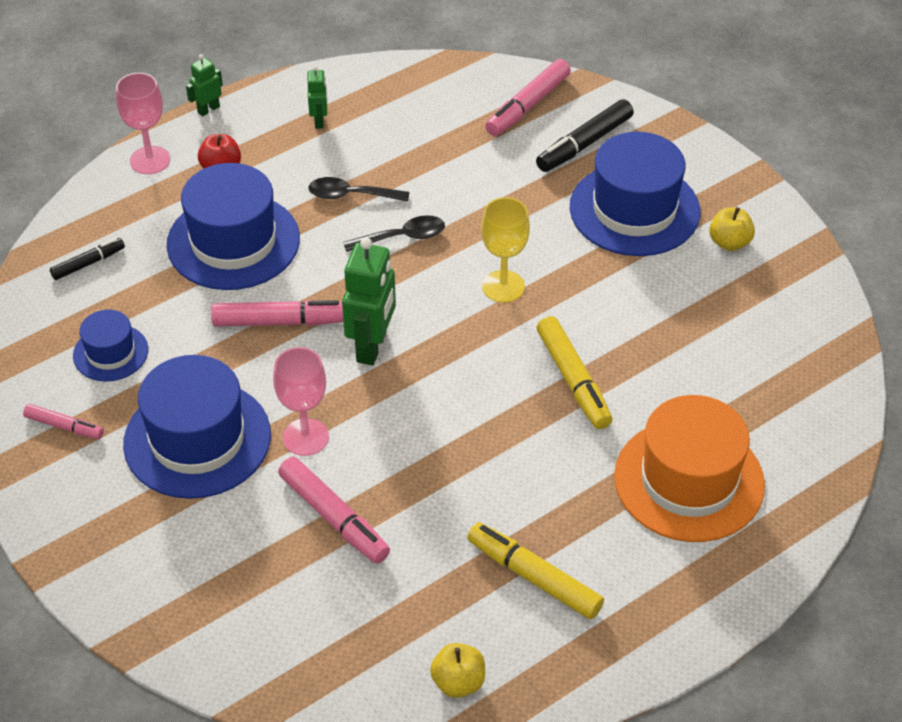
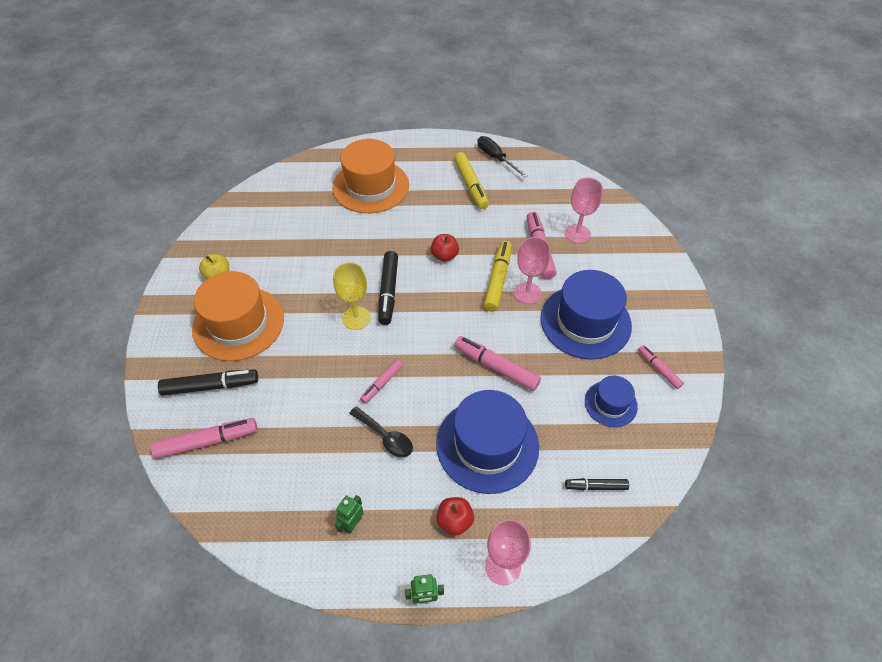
camera: 145 degrees left, 5 degrees up
green robot [342,238,396,365] -> none
black spoon [343,215,445,252] -> pink marker [360,359,402,404]
yellow apple [430,643,485,698] -> none
yellow marker [537,316,612,429] -> yellow marker moved to [484,241,512,312]
blue hat [570,132,700,256] -> orange hat [192,271,284,361]
none -> black marker [378,251,398,325]
none -> red apple [431,234,459,262]
none -> black screwdriver [477,136,528,178]
none -> pink goblet [565,177,603,243]

